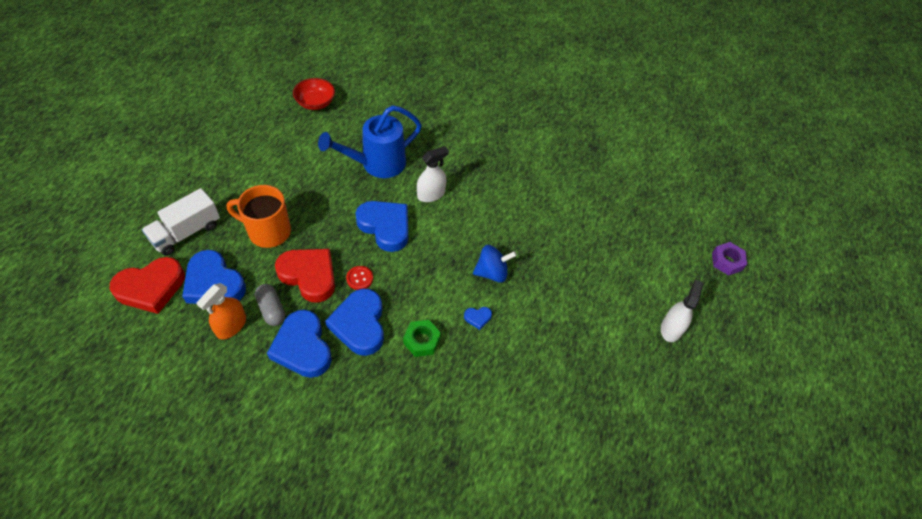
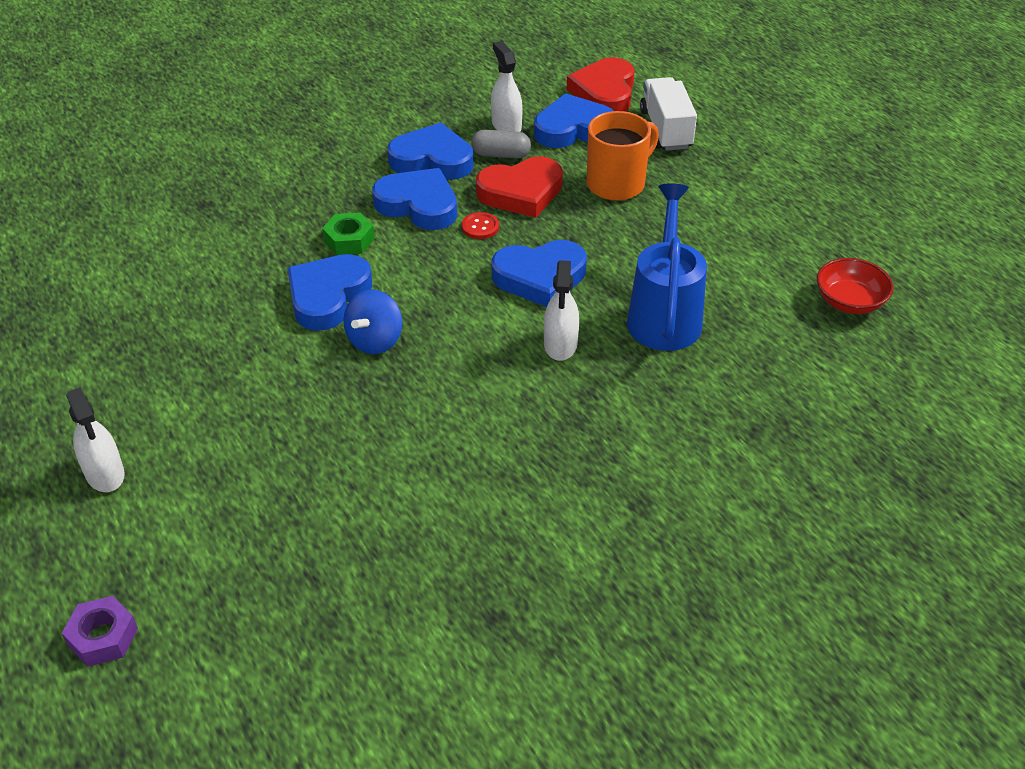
camera: 130 degrees right, 10 degrees down
orange spray bottle [196,283,246,339] -> white spray bottle [491,41,522,132]
blue heart [464,307,492,330] -> blue heart [287,254,372,331], size x2.40

